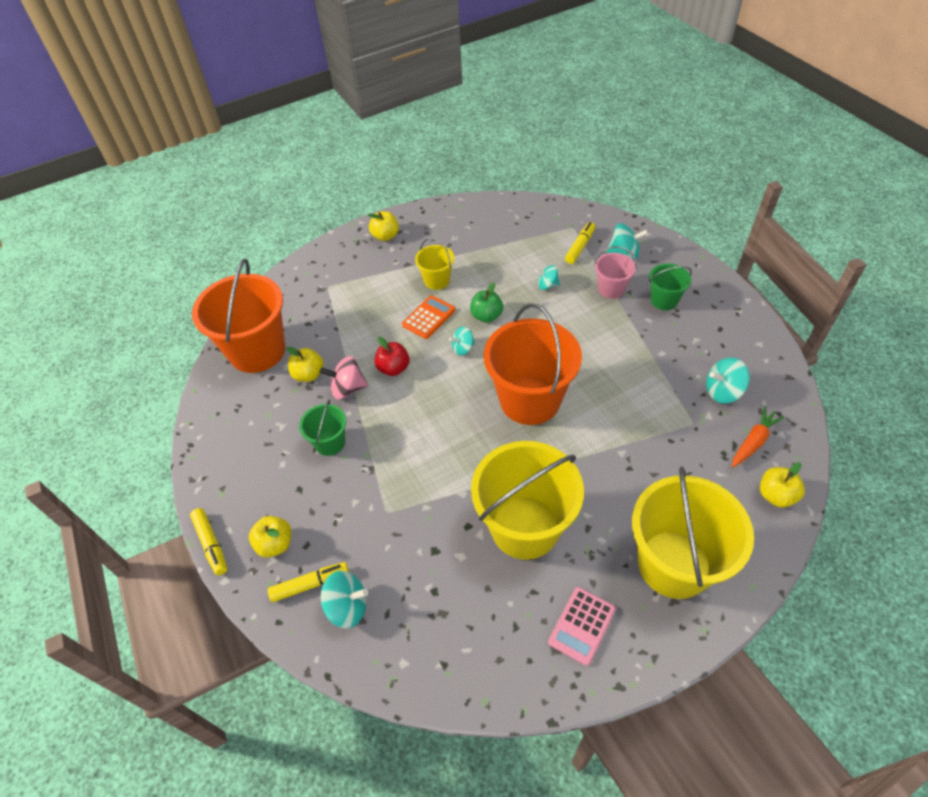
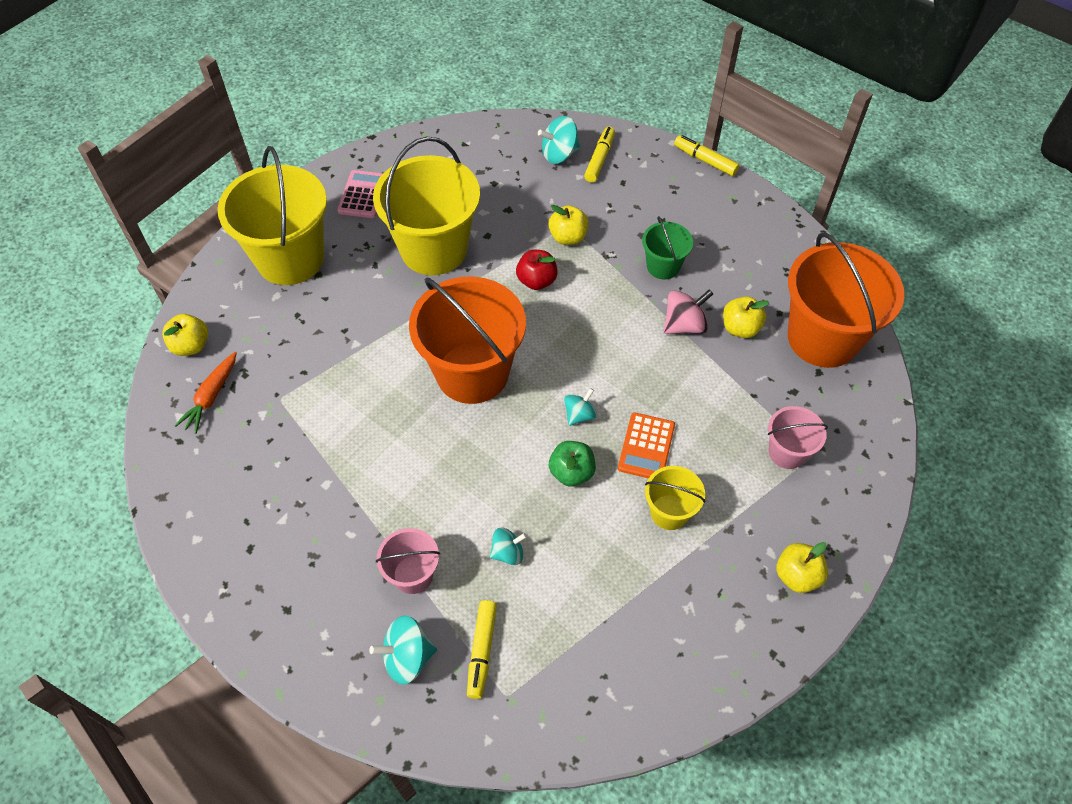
camera: 155 degrees right, 5 degrees up
yellow apple [249,516,291,557] -> yellow apple moved to [548,205,589,245]
yellow marker [268,562,349,602] -> yellow marker turned 150 degrees clockwise [584,127,615,183]
red apple [374,337,410,376] -> red apple moved to [516,250,558,290]
green bucket [649,263,692,310] -> none
turquoise spinning top [706,357,750,404] -> none
none -> pink bucket [768,406,828,469]

